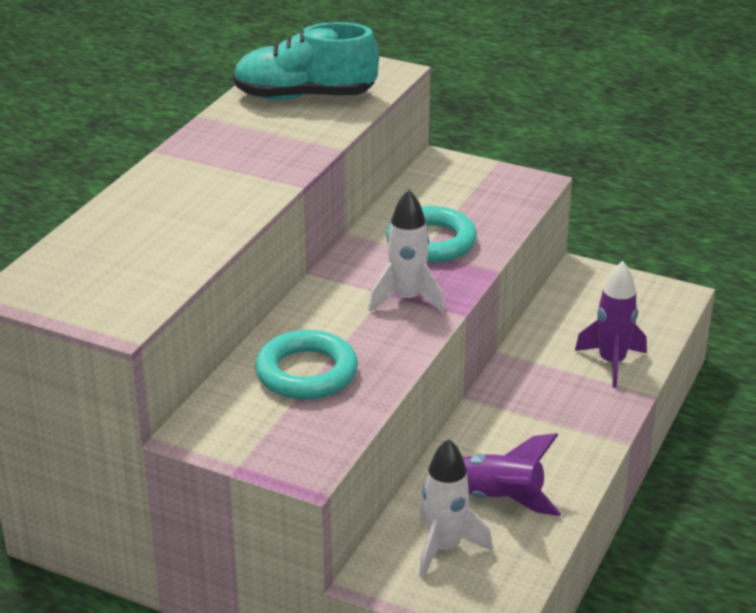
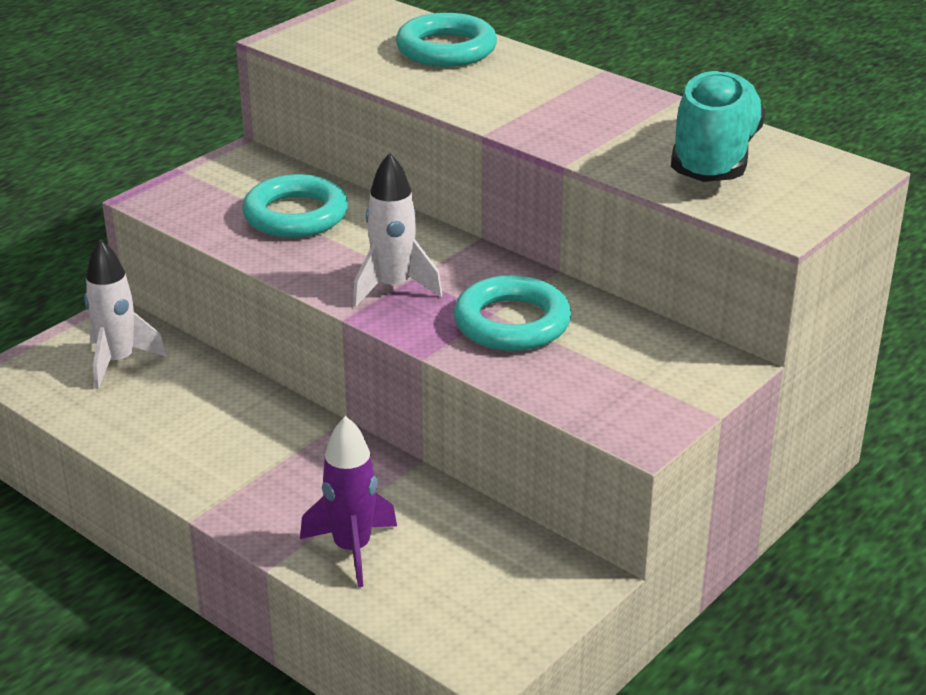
camera: 105 degrees right, 0 degrees up
purple rocket [426,433,561,516] -> none
none -> turquoise ring [396,13,497,67]

